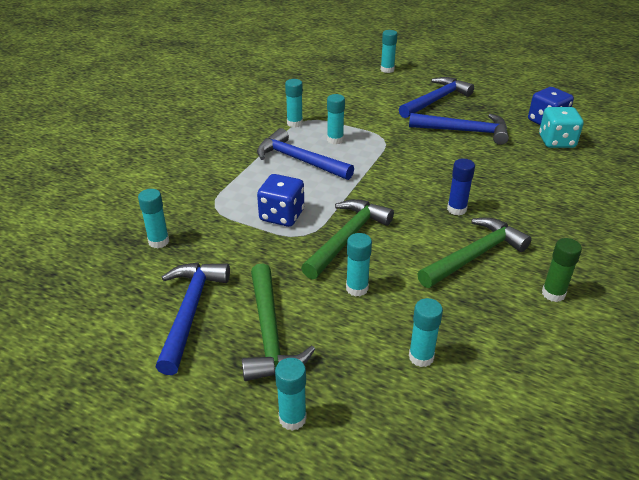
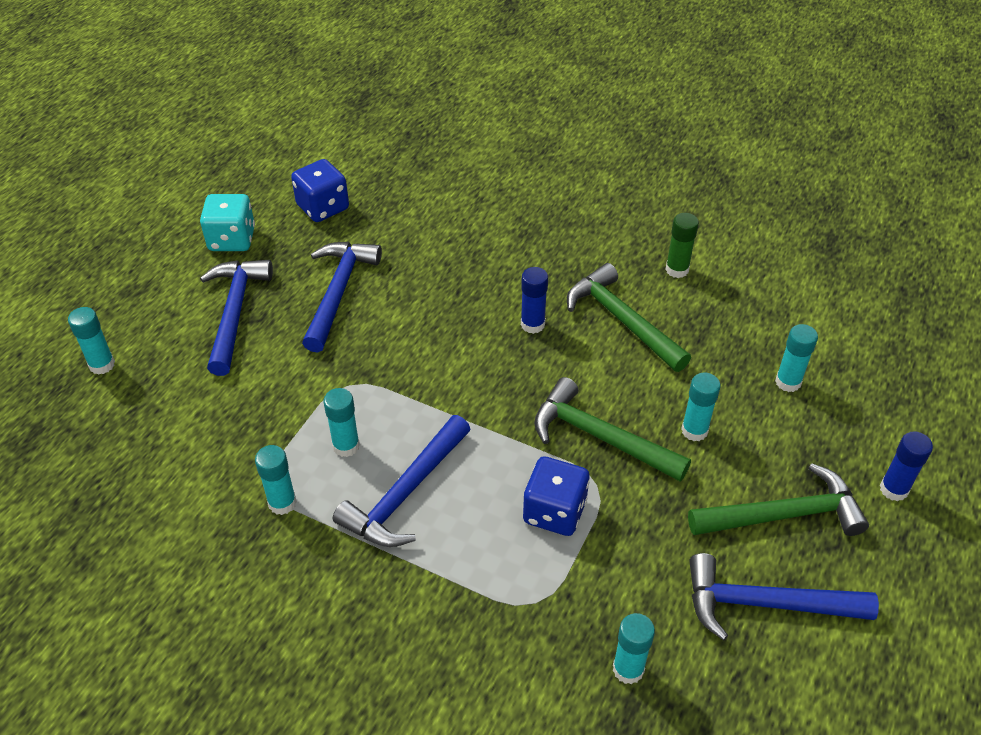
camera: 90 degrees left, 10 degrees up
turquoise glue stick [275,358,307,431] -> blue glue stick [880,431,933,501]
blue hammer [399,77,474,118] -> blue hammer turned 45 degrees clockwise [200,260,273,376]
turquoise dice [539,107,584,148] -> turquoise dice moved to [200,194,255,251]

